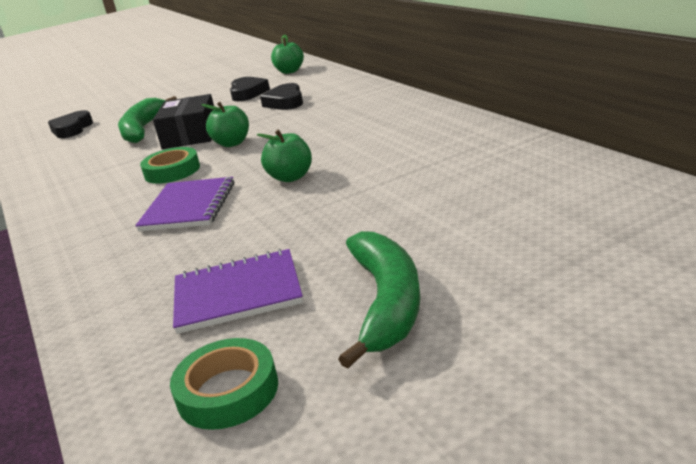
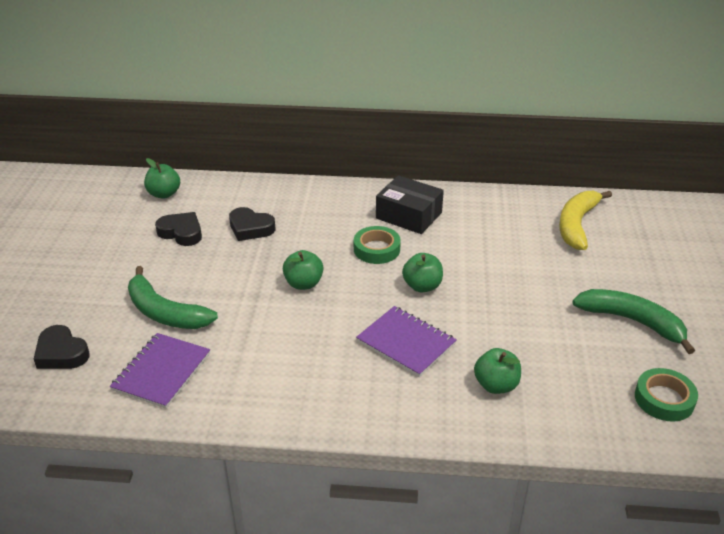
camera: 60 degrees left, 10 degrees up
green tape [140,147,200,184] -> green tape moved to [354,226,401,264]
black box [153,94,214,149] -> black box moved to [376,175,444,234]
purple notebook [173,249,303,334] -> purple notebook moved to [110,333,210,409]
none -> green apple [474,348,521,394]
none -> yellow banana [559,191,612,250]

